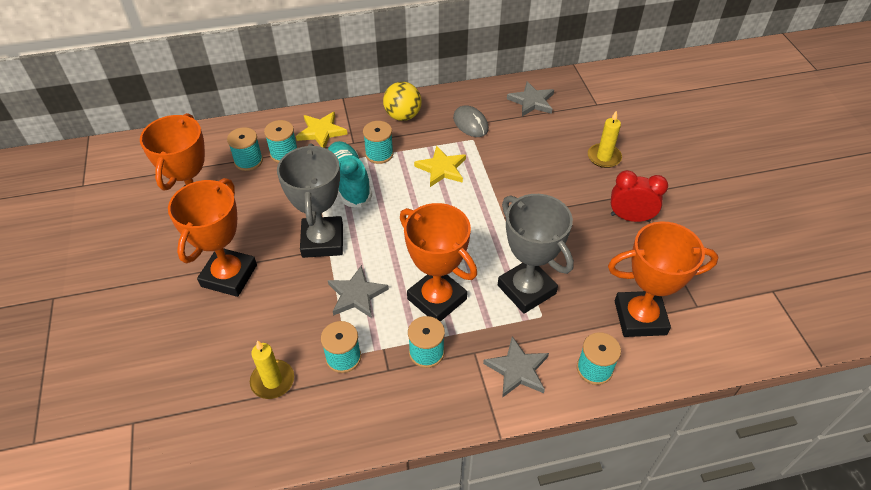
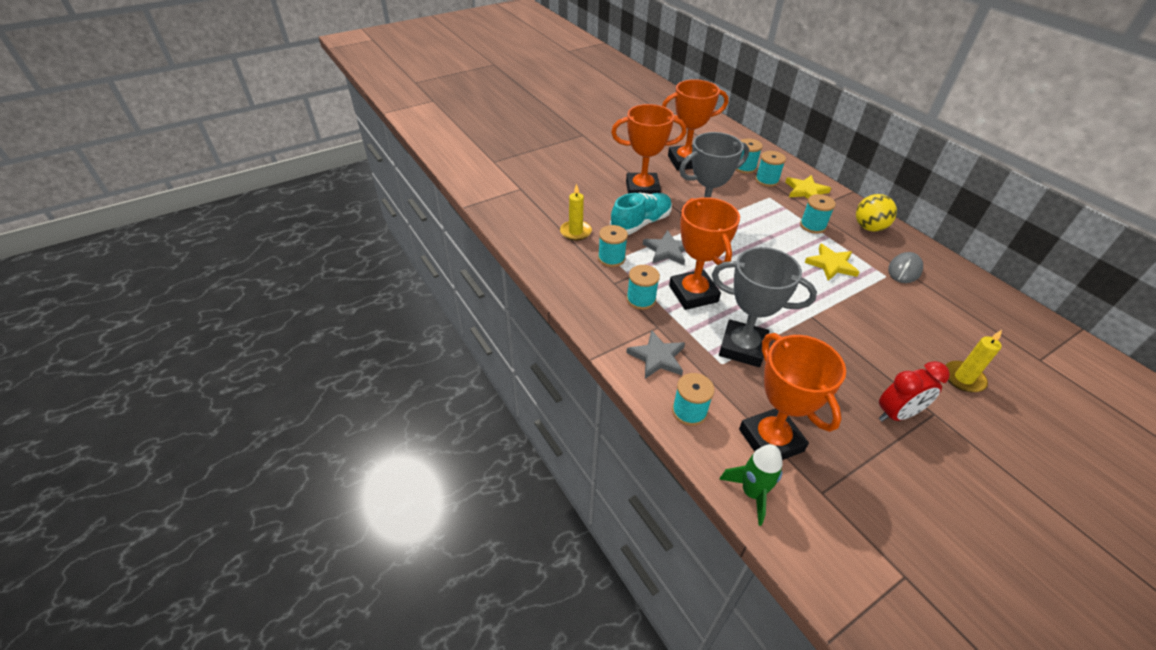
camera: 70 degrees right, 5 degrees down
turquoise shoe [328,141,372,208] -> turquoise shoe moved to [610,192,672,235]
orange trophy [400,203,477,322] -> orange trophy turned 45 degrees counterclockwise [669,197,740,310]
grey trophy [498,194,574,314] -> grey trophy turned 75 degrees clockwise [712,247,817,367]
grey star [507,81,554,117] -> none
red clock [611,170,668,222] -> red clock turned 75 degrees clockwise [879,361,950,422]
none -> green rocket [719,444,783,526]

